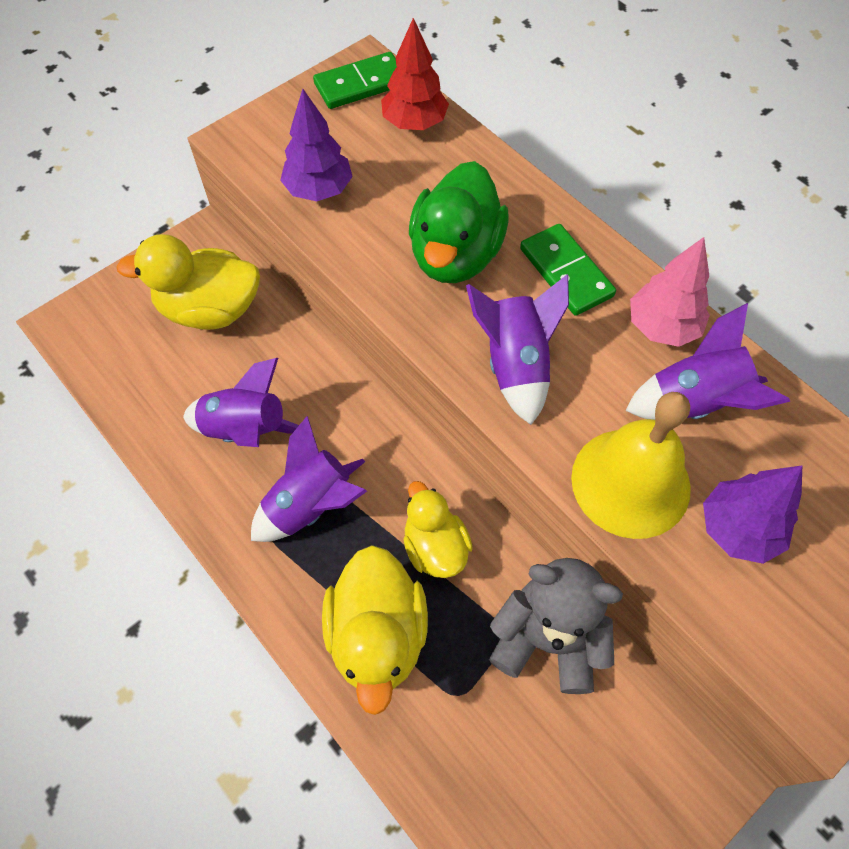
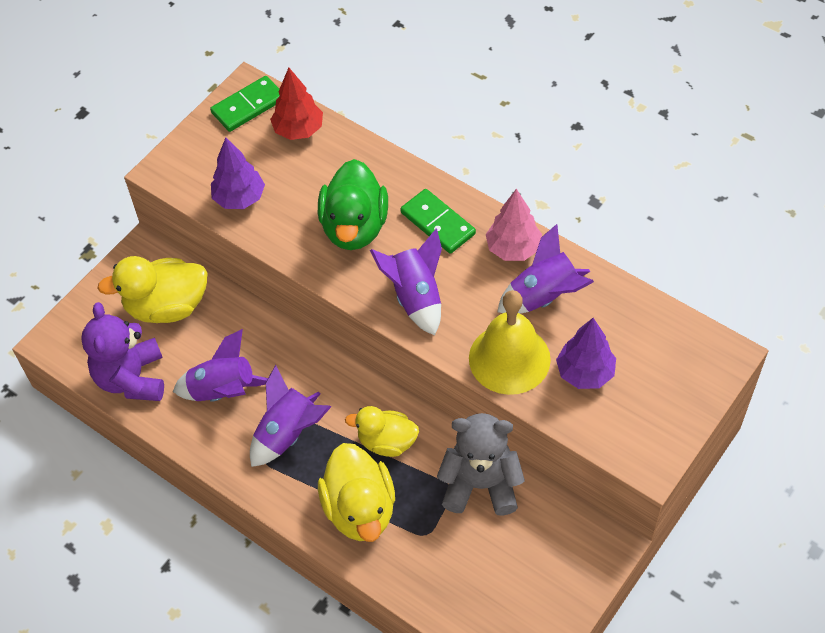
camera: 10 degrees left, 5 degrees down
yellow duck [403,481,473,578] -> yellow duck turned 45 degrees counterclockwise [345,406,419,457]
none -> purple teddy bear [81,302,164,401]

